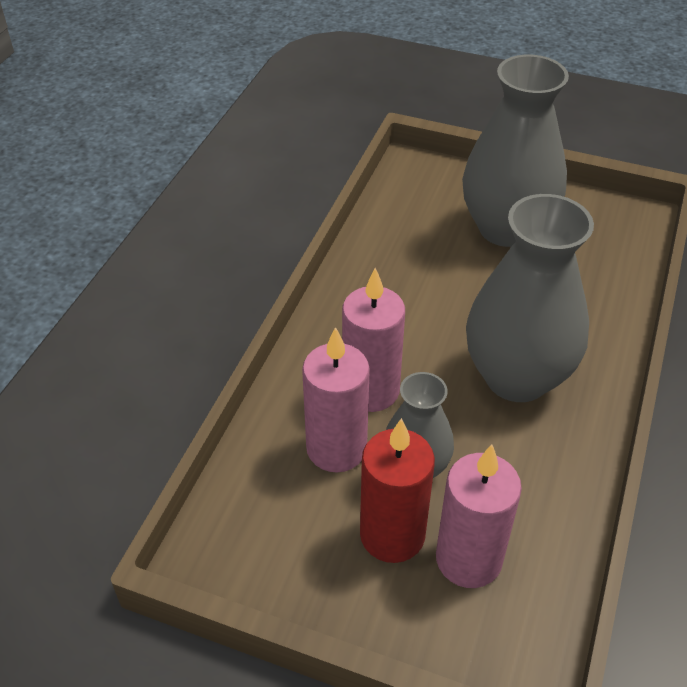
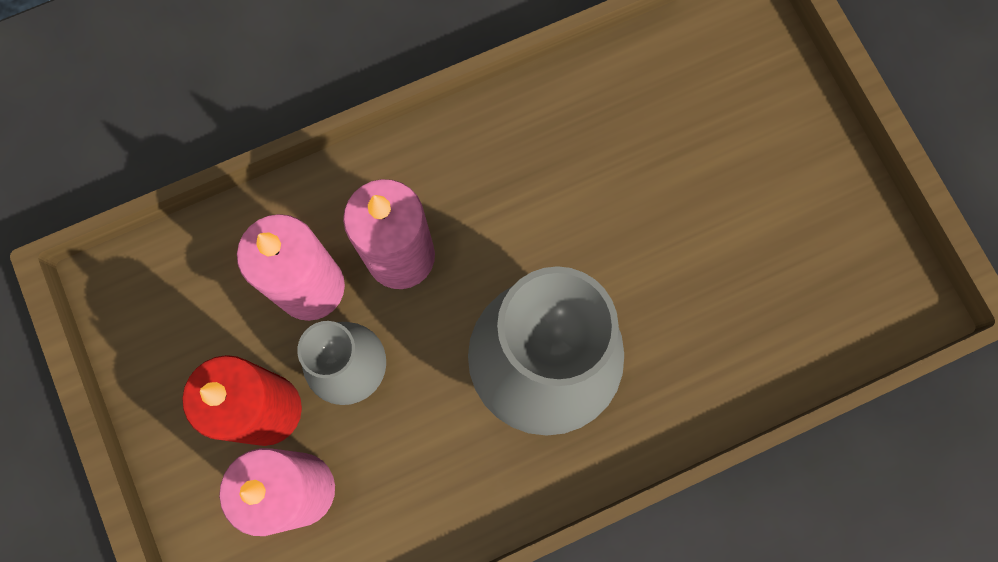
camera: 45 degrees right, 30 degrees up
grey vase [462,55,569,247] -> none

